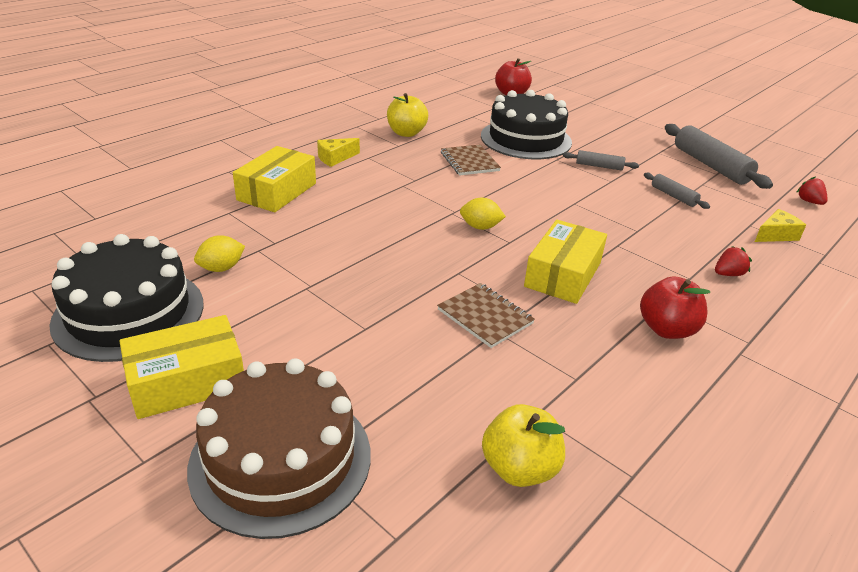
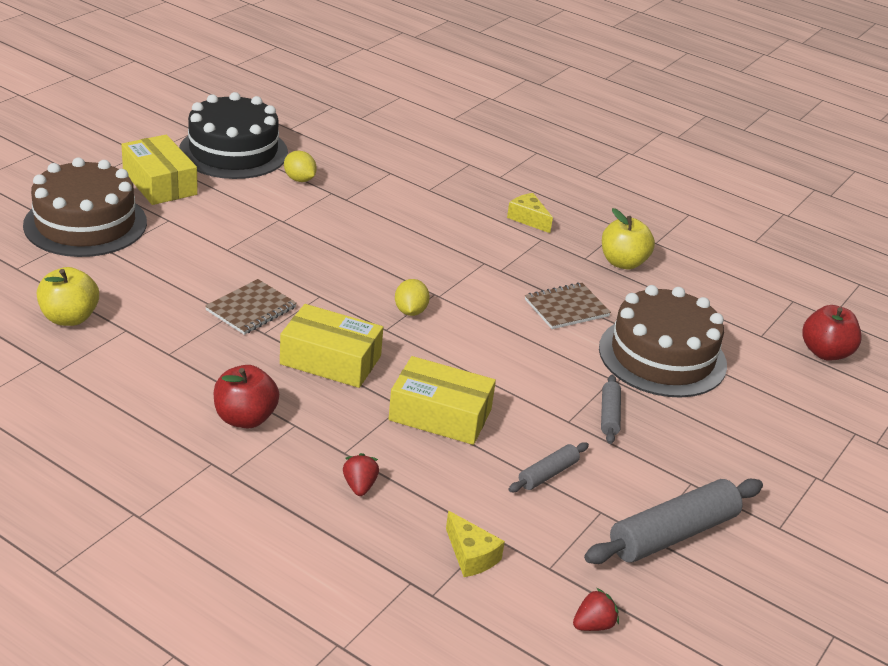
camera: 80 degrees right, 0 degrees up
yellow box [233,146,316,212] -> yellow box moved to [389,356,496,445]
black cake [481,90,572,159] -> brown cake [599,285,727,397]
red strawberry [715,246,752,276] -> red strawberry turned 150 degrees counterclockwise [343,453,379,496]

